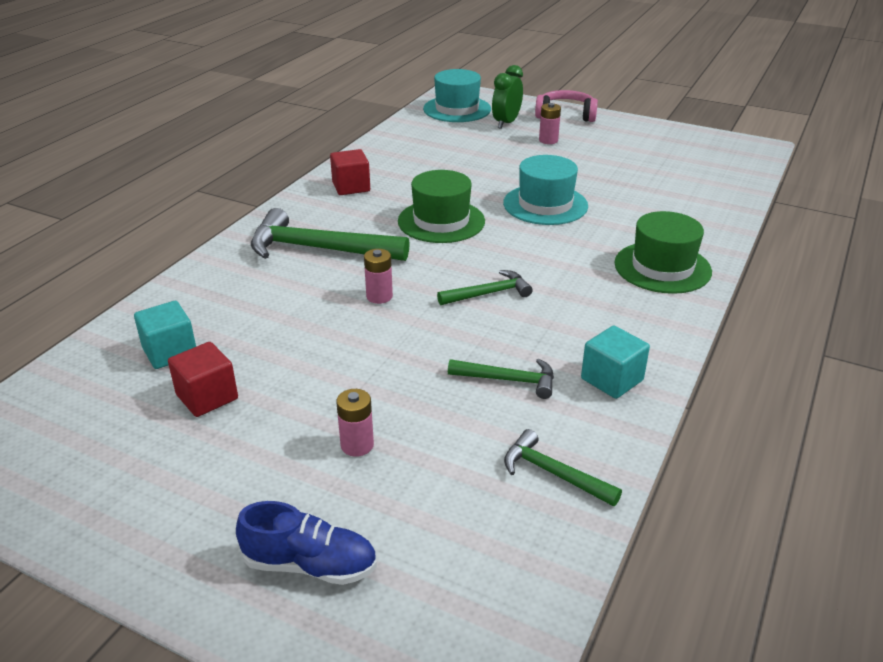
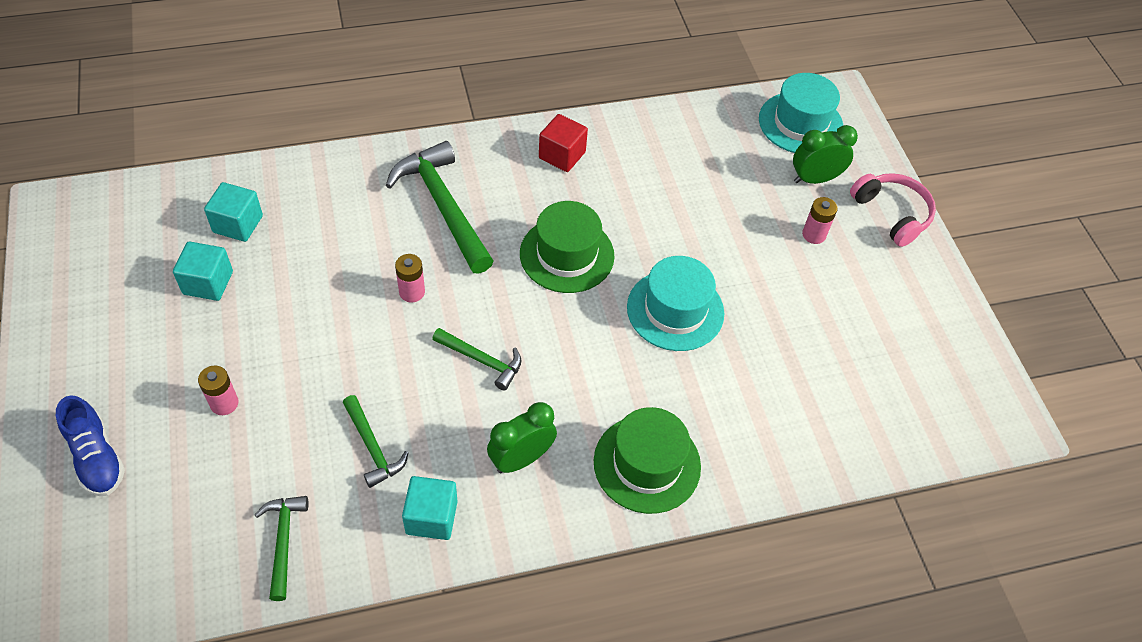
camera: 45 degrees right, 20 degrees up
red cube [168,342,238,417] -> turquoise cube [173,241,233,301]
none -> green clock [487,402,557,473]

